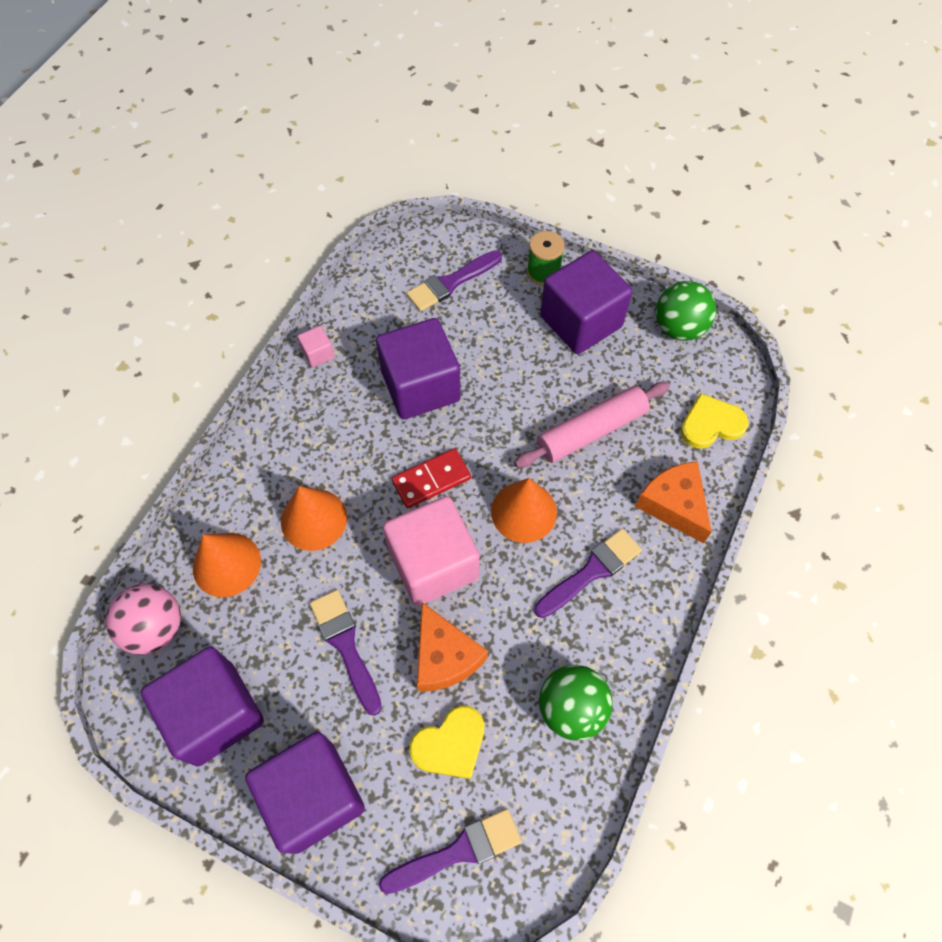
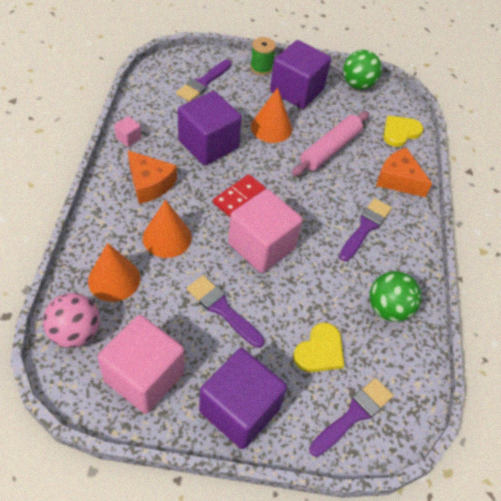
camera: 25 degrees left, 10 degrees down
purple cube [141,647,264,767] -> pink cube [97,315,185,414]
orange cheese [417,602,488,692] -> orange cheese moved to [128,150,177,204]
orange cone [491,478,557,543] -> orange cone moved to [251,88,292,143]

